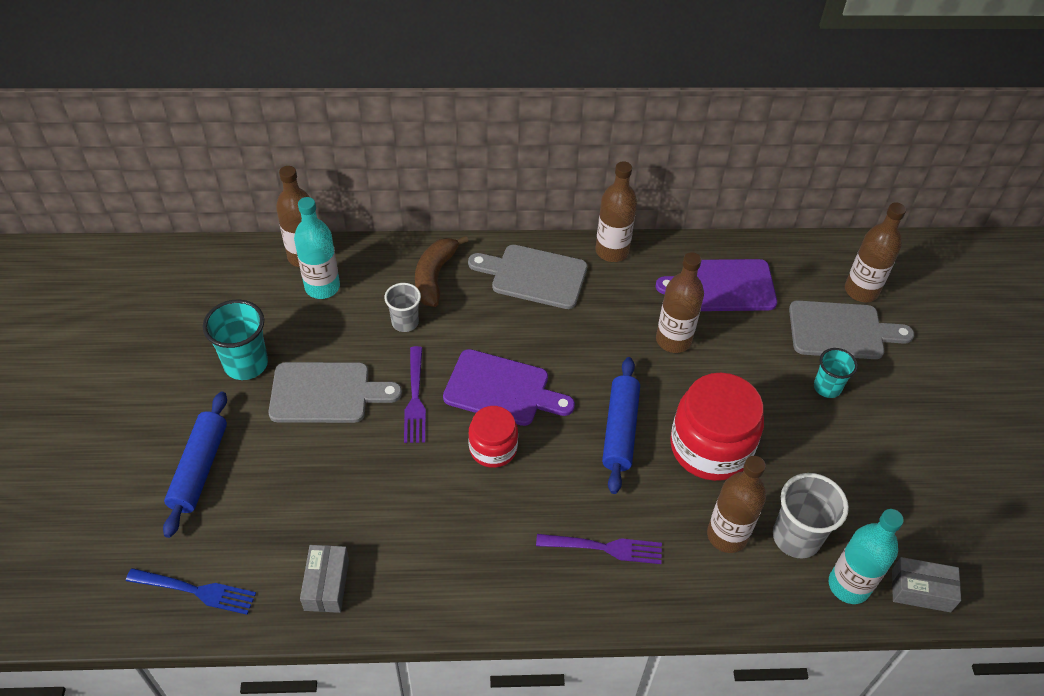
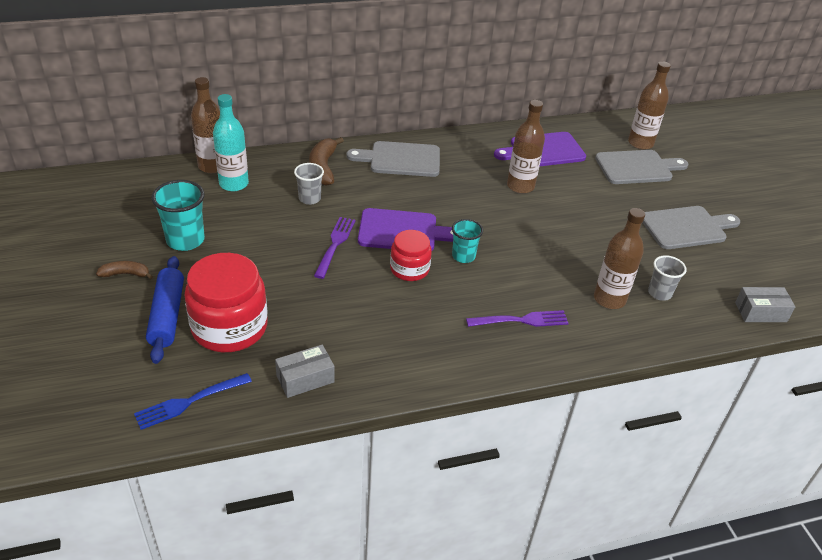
camera: 15 degrees left, 10 degrees down
blue fork [126,568,256,615] -> blue fork turned 150 degrees clockwise [134,373,252,430]
grey cutting board [269,362,402,423] -> grey cutting board moved to [642,206,740,249]
grey box [300,545,349,613] -> grey box turned 75 degrees clockwise [275,345,335,398]
purple fork [404,346,426,443] -> purple fork turned 150 degrees counterclockwise [314,217,356,279]
brown bottle [595,161,637,262] -> none
blue rolling pin [602,357,640,494] -> none
red jar [670,373,764,481] -> red jar moved to [184,253,268,352]
grey cup [773,473,849,558] -> grey cup [648,255,687,301], size x0.64
turquoise cup [814,348,858,398] -> turquoise cup moved to [452,219,483,263]
turquoise bottle [829,509,904,604] -> none
none -> brown banana [96,261,153,279]

